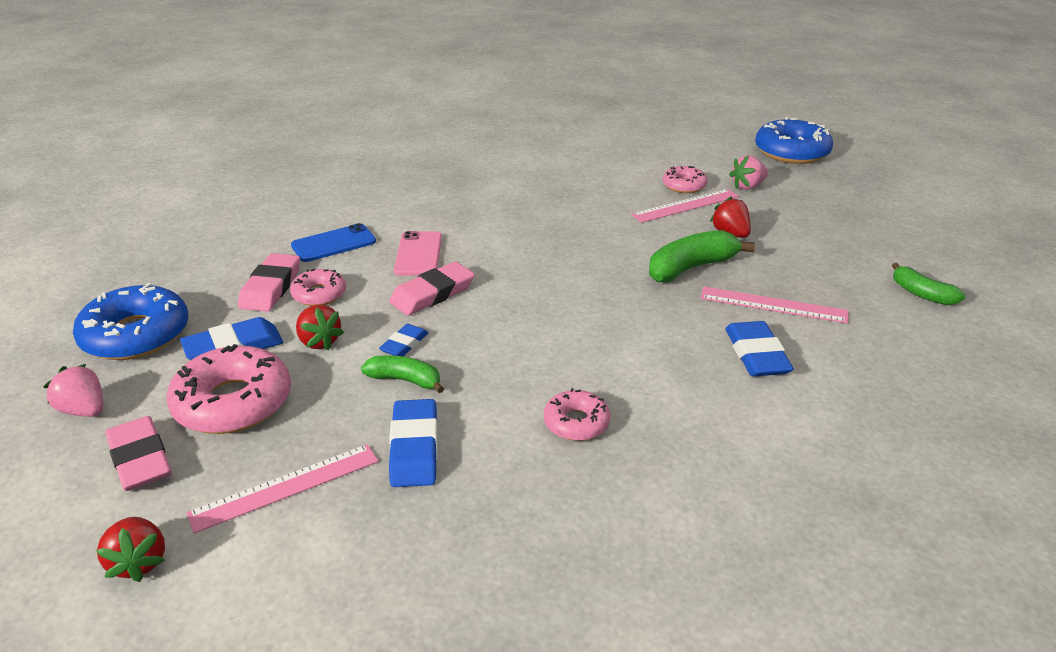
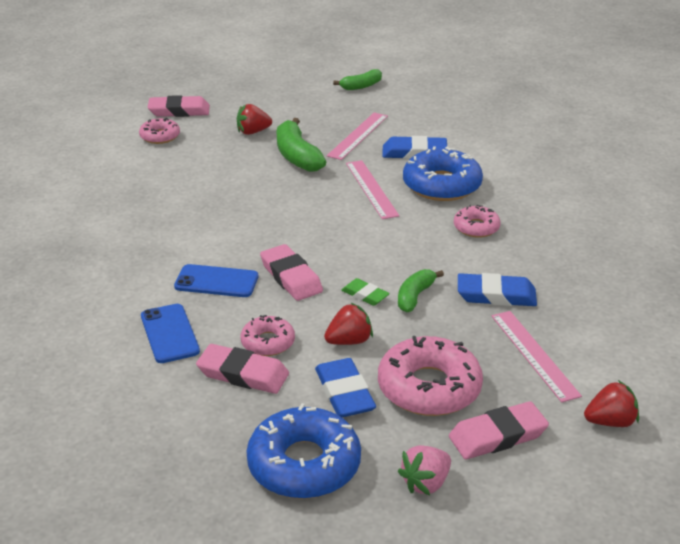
camera: 80 degrees left, 0 degrees up
blue eraser [379,324,428,356] -> green eraser [341,278,390,306]
pink phone [394,231,442,276] -> blue phone [174,264,258,297]
pink ruler [631,189,739,223] -> pink ruler moved to [346,160,399,219]
pink strawberry [729,155,768,190] -> pink eraser [148,95,210,117]
blue donut [755,117,833,164] -> blue donut moved to [403,146,483,201]

